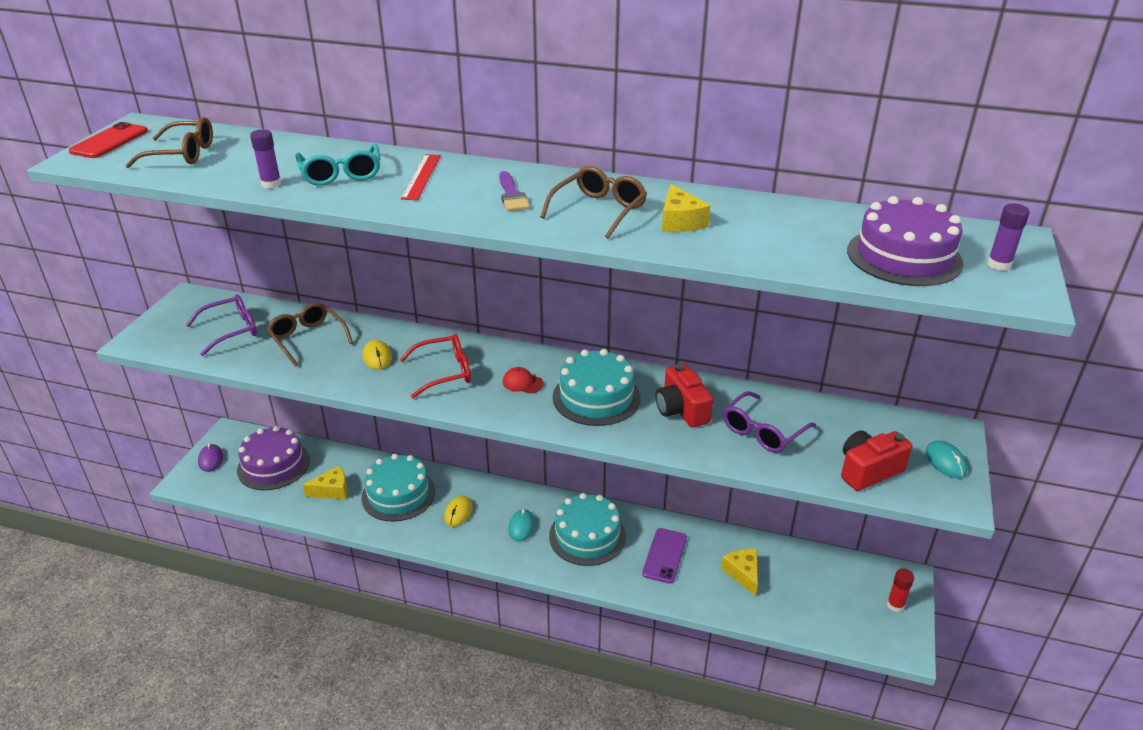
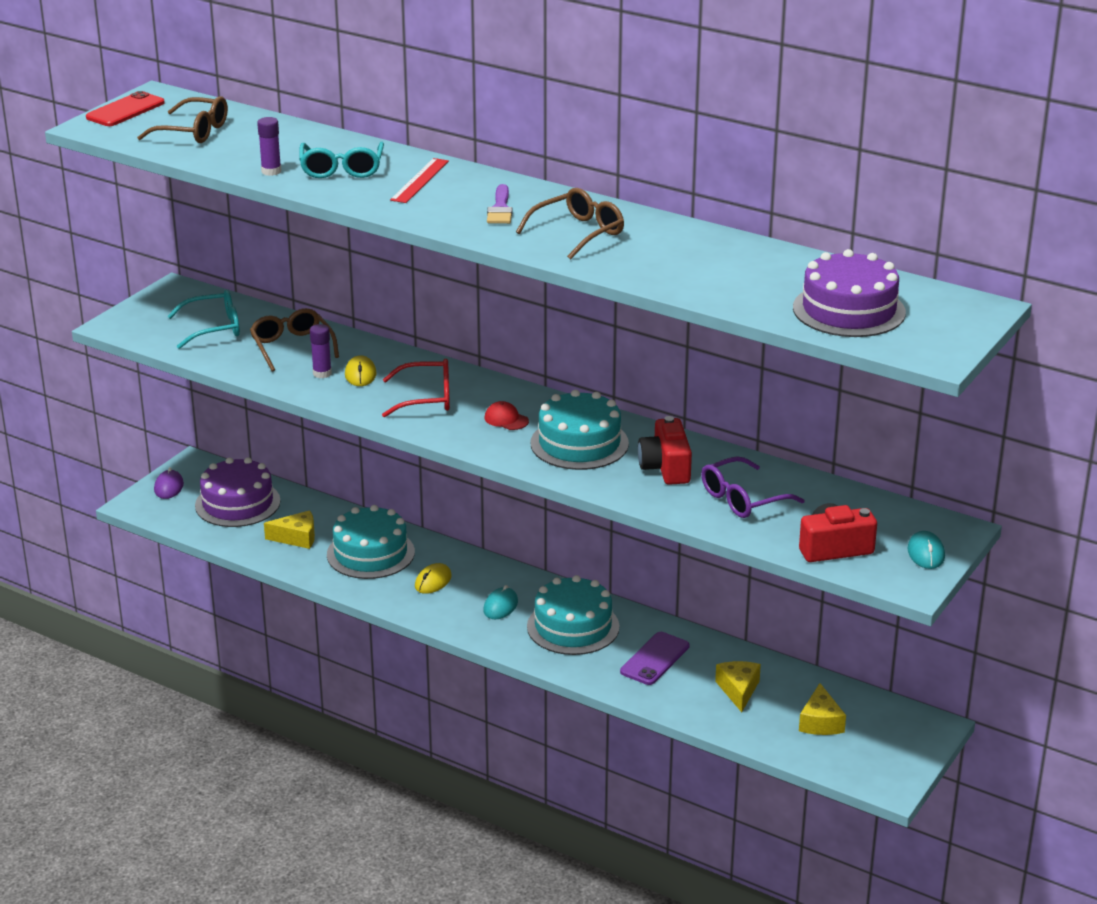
camera: 15 degrees right, 5 degrees down
purple glasses [186,294,257,356] -> turquoise glasses [168,290,240,349]
yellow cheese [662,184,711,232] -> yellow cheese moved to [799,683,846,735]
red glue stick [887,568,914,612] -> none
purple glue stick [987,203,1030,271] -> purple glue stick moved to [310,324,332,378]

